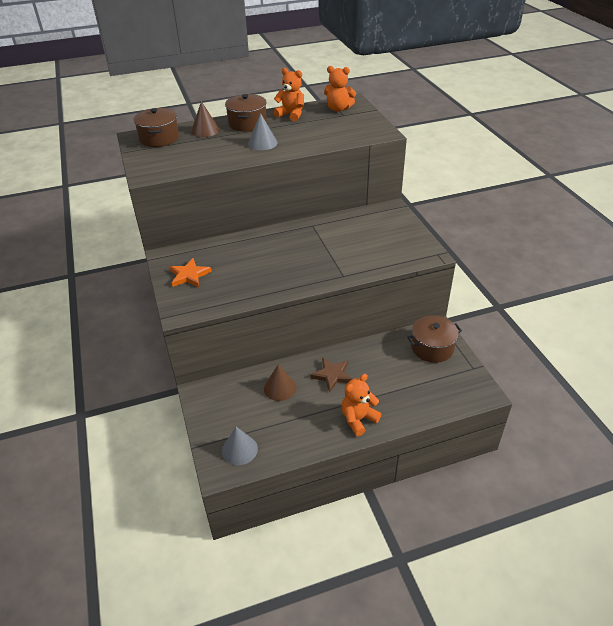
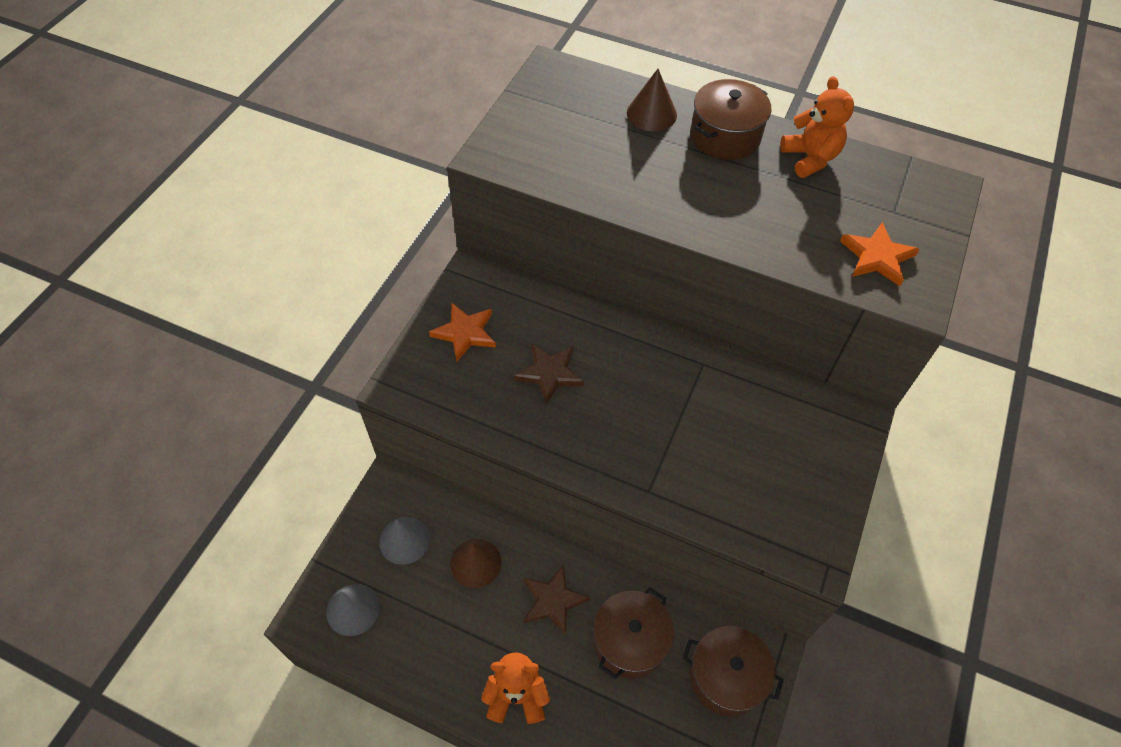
camera: 40 degrees right, 15 degrees up
brown pot [133,108,179,147] -> brown pot moved to [593,588,674,679]
grey cone [248,113,278,150] -> grey cone moved to [379,517,430,565]
orange teddy bear [324,66,356,112] -> none
none -> brown star [514,344,584,405]
none -> orange star [840,222,920,286]

